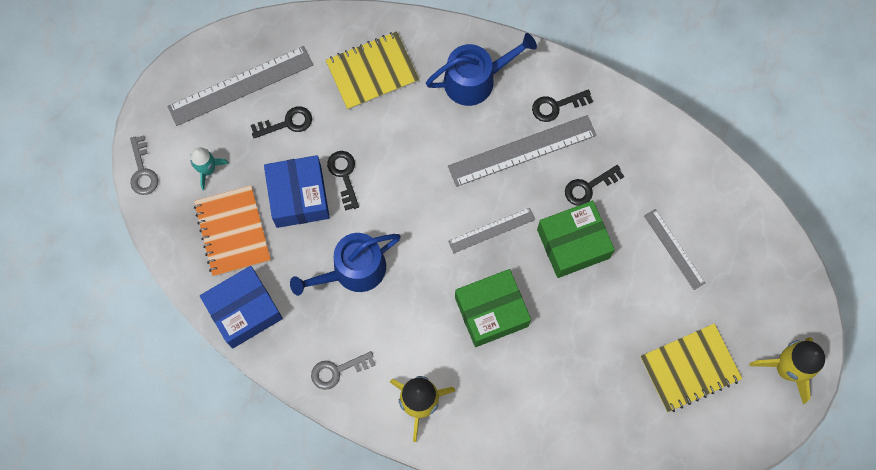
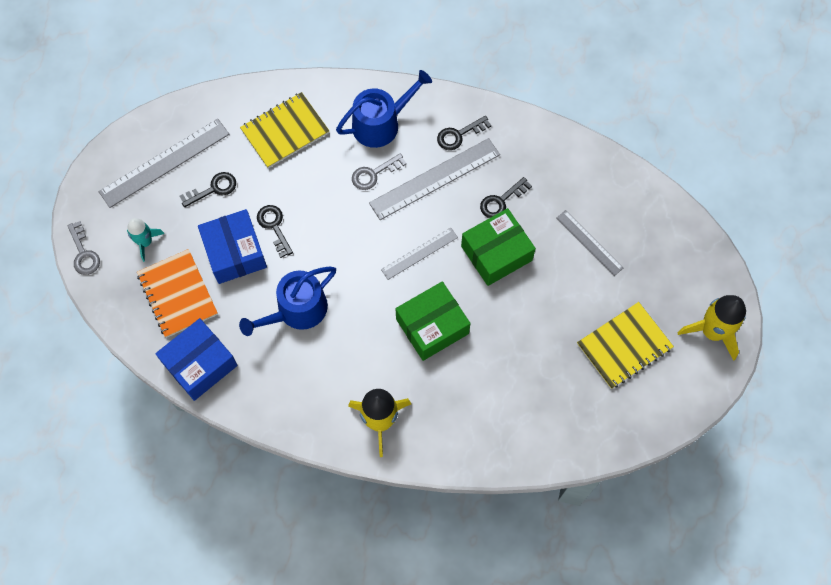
camera: 10 degrees left, 5 degrees down
grey key [311,351,376,390] -> grey key moved to [352,153,406,190]

